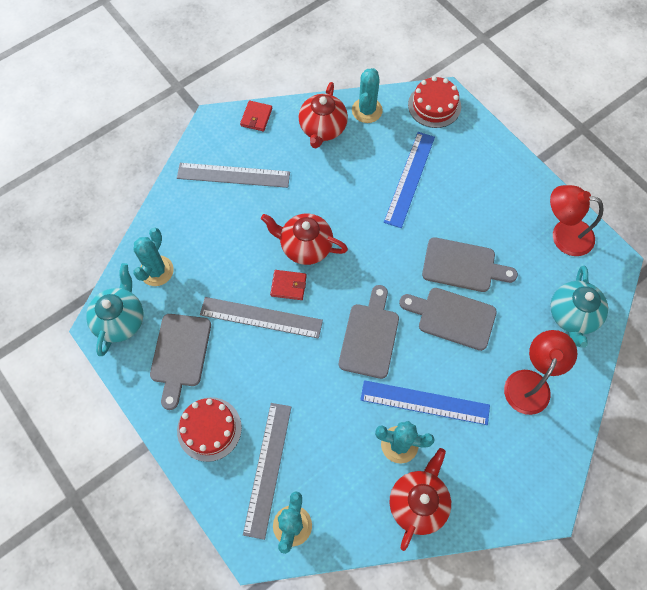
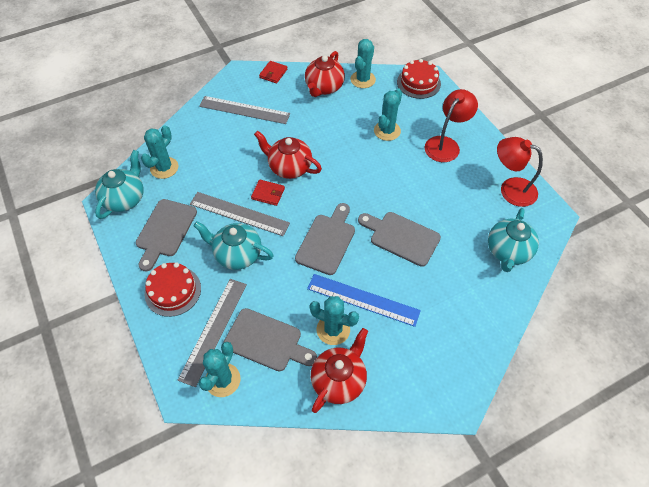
camera: 10 degrees right, 10 degrees down
blue ruler [384,132,435,228] -> turquoise cactus [374,88,402,141]
grey cutting board [422,237,518,292] -> grey cutting board moved to [223,308,317,371]
red lamp [504,330,577,415] -> red lamp moved to [425,89,478,162]
none -> turquoise teapot [194,221,274,270]

